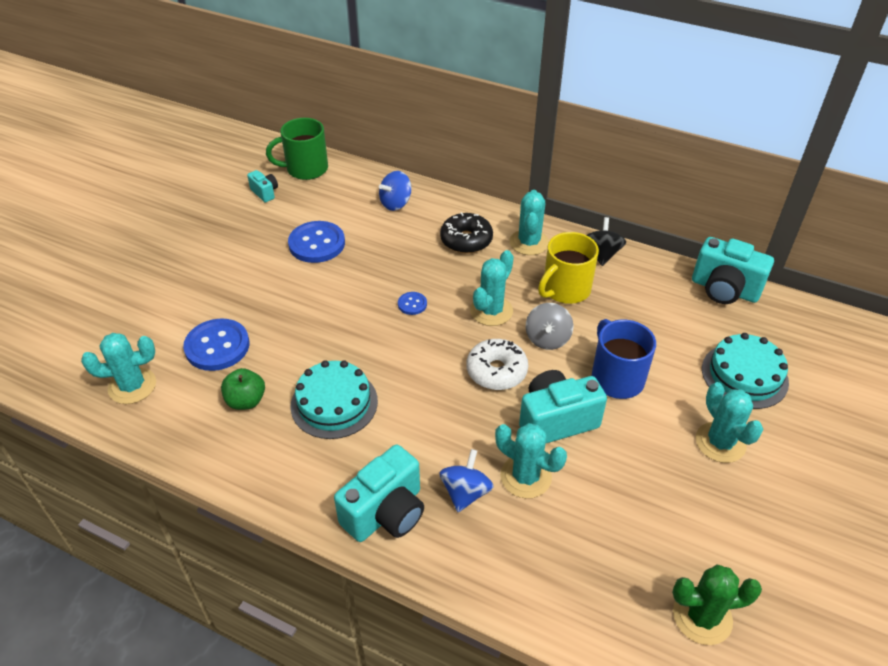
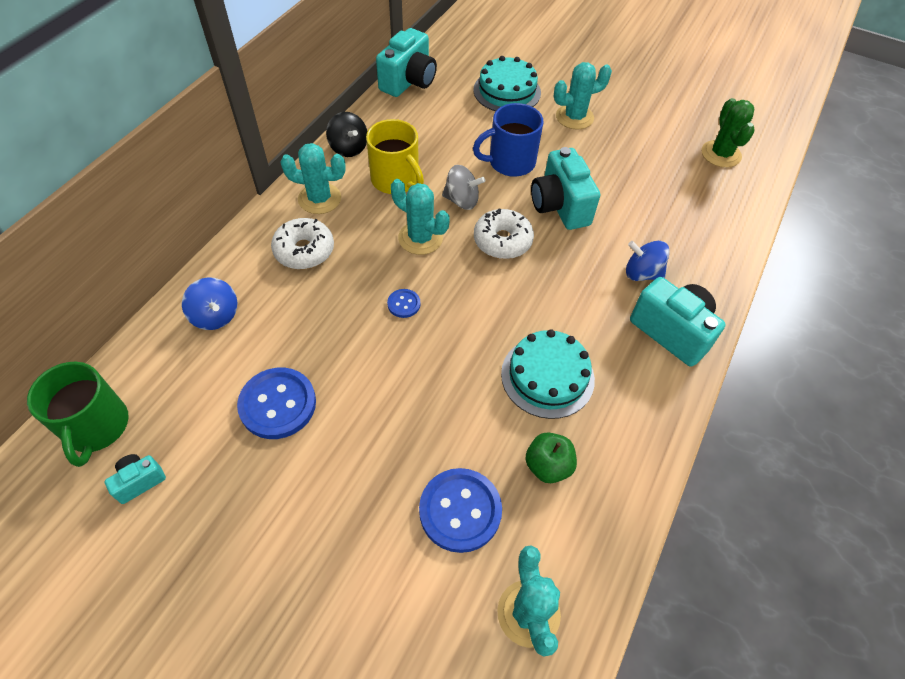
camera: 90 degrees left, 10 degrees up
black donut [440,212,493,254] -> white donut [271,218,334,269]
turquoise cactus [495,423,567,498] -> none
black spinning top [587,217,626,266] -> black spinning top turned 135 degrees counterclockwise [326,112,367,157]

